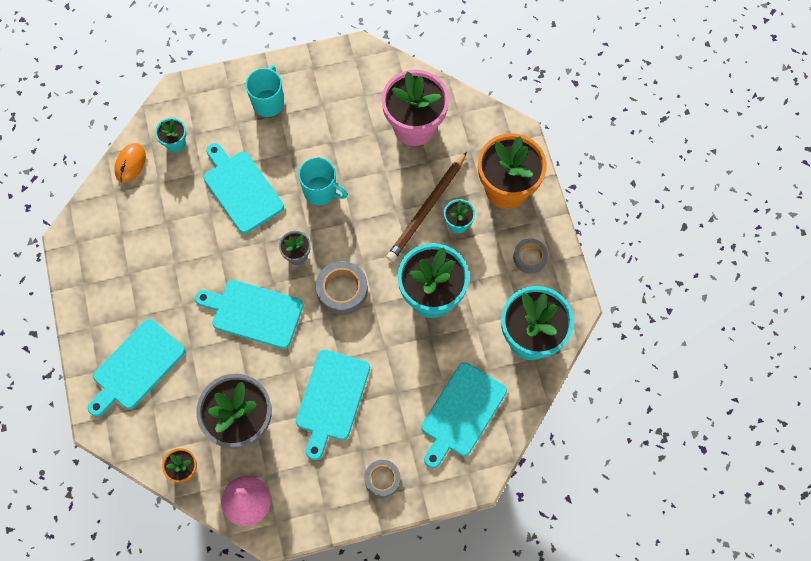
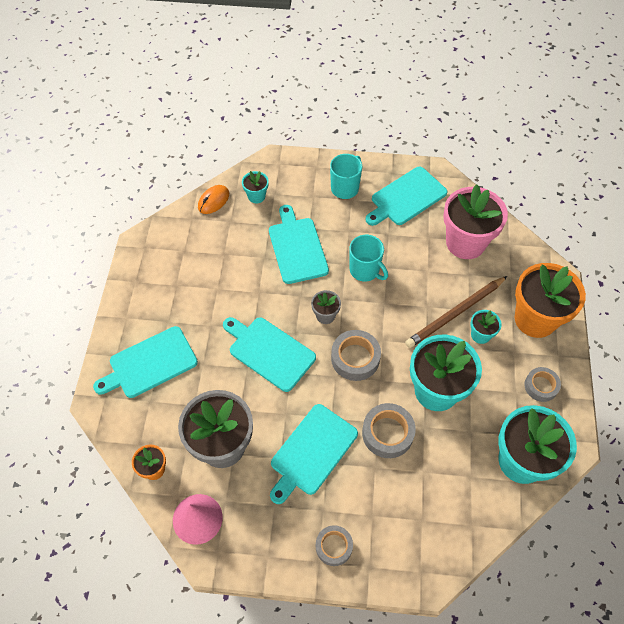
camera: 20 degrees right, 10 degrees down
turquoise cutting board [421,362,507,468] -> turquoise cutting board moved to [366,167,448,226]
none -> grey tape [362,403,416,458]

